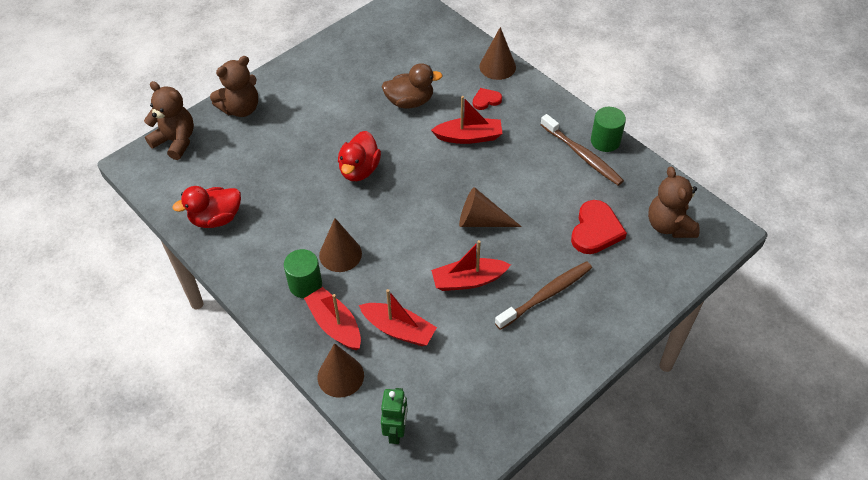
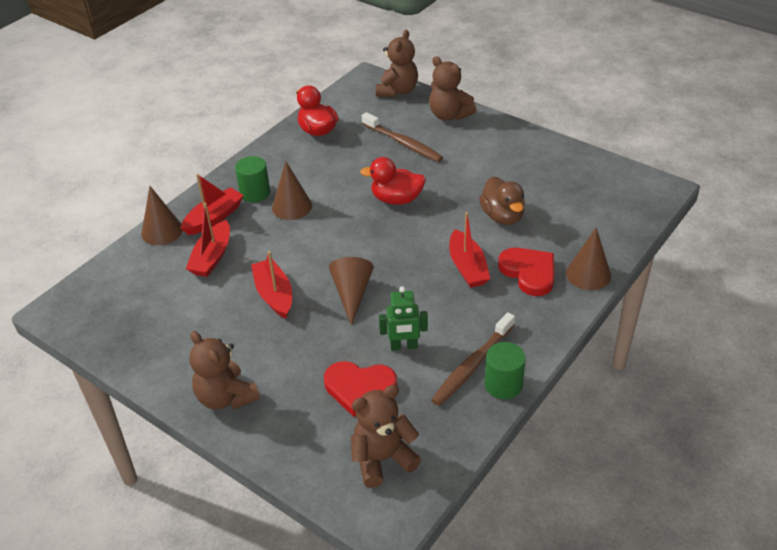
camera: 80 degrees right, 10 degrees down
green robot [381,388,408,444] -> green robot moved to [379,286,428,351]
red heart [473,88,502,110] -> red heart [498,248,554,296], size x1.83
brown toothbrush [495,261,592,330] -> brown toothbrush moved to [362,112,443,162]
none -> brown teddy bear [189,331,260,409]

